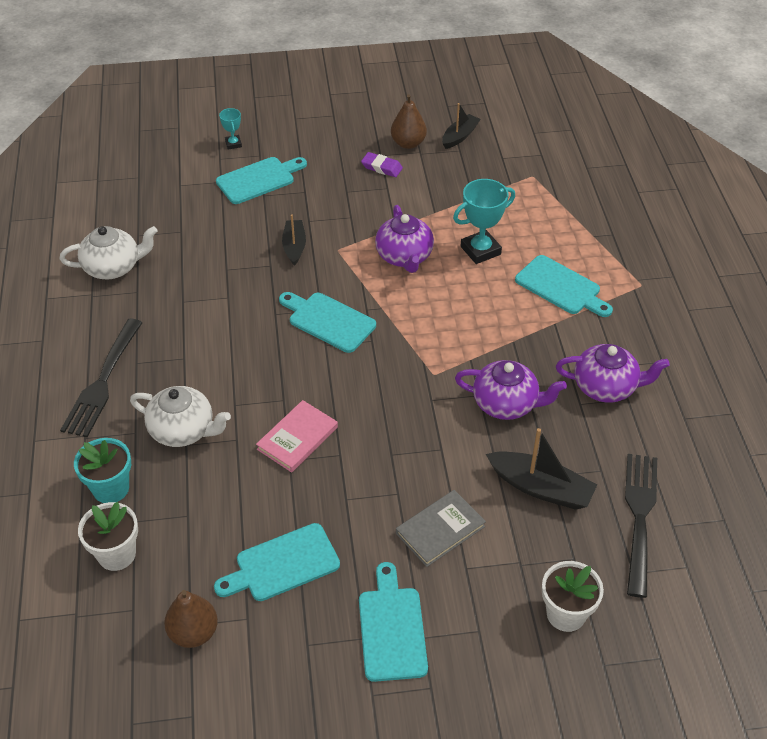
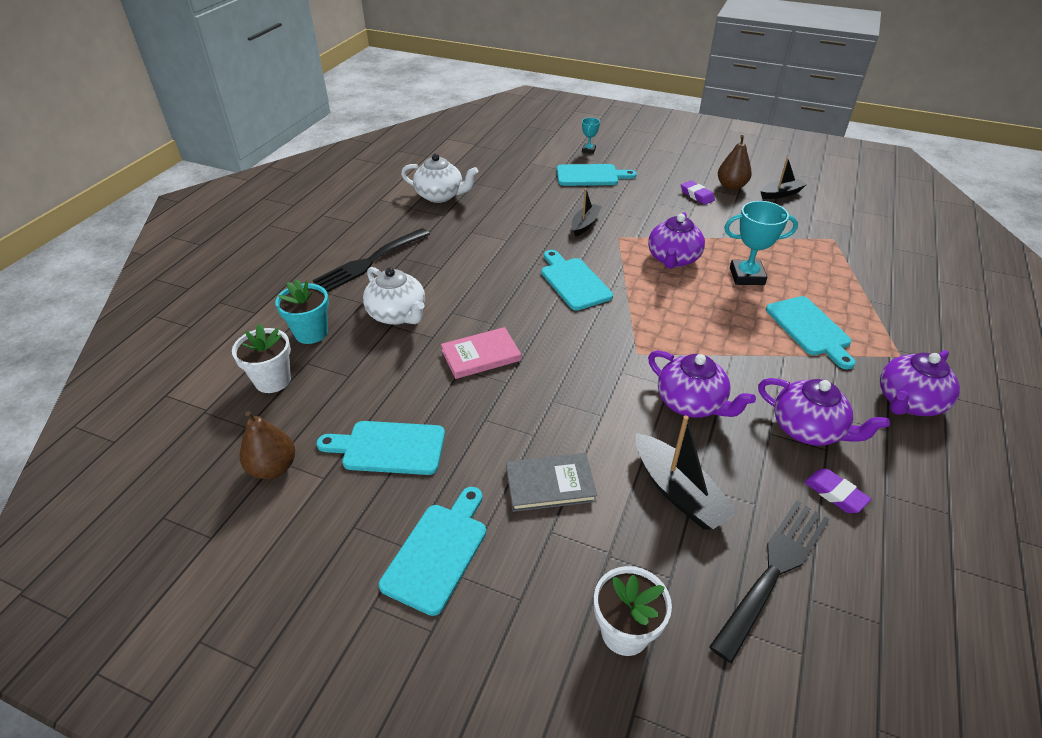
camera: 30 degrees right, 5 degrees down
none -> purple eraser [805,469,871,513]
none -> purple teapot [880,350,960,416]

